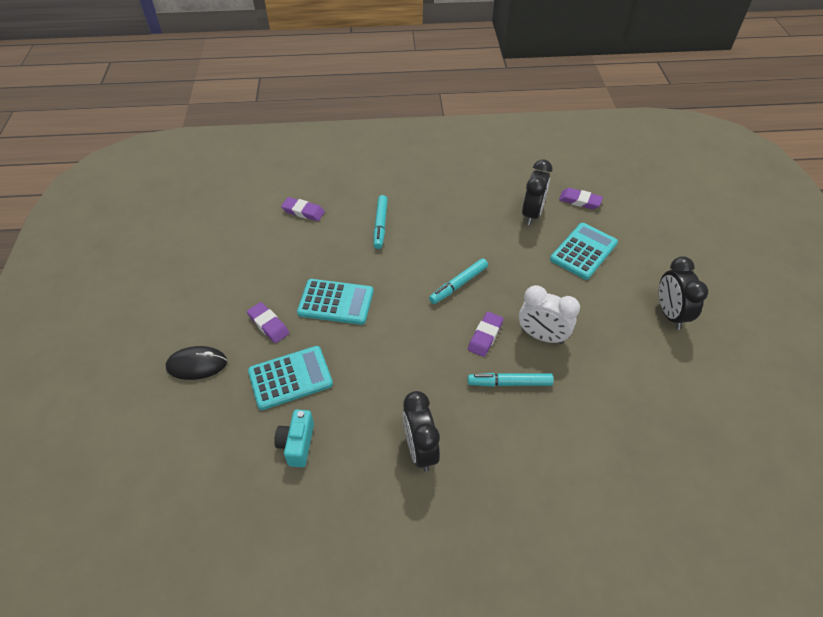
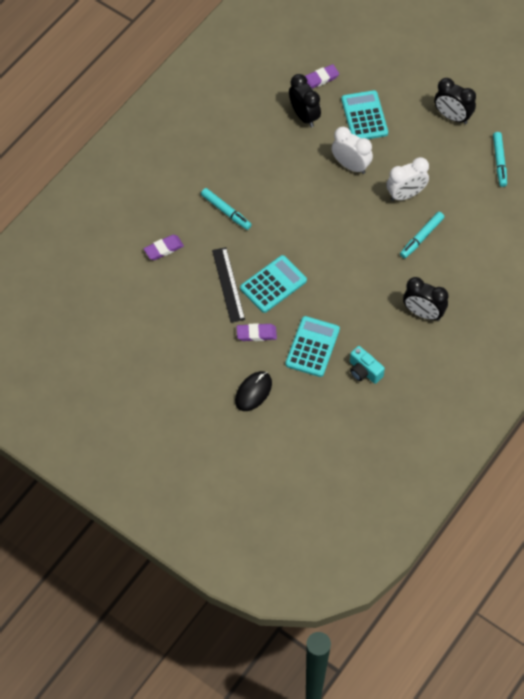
camera: 50 degrees left, 10 degrees up
turquoise marker [429,258,488,304] -> turquoise marker moved to [493,132,507,187]
purple eraser [468,312,504,357] -> none
none -> black ruler [212,247,245,323]
none -> white clock [331,127,373,174]

